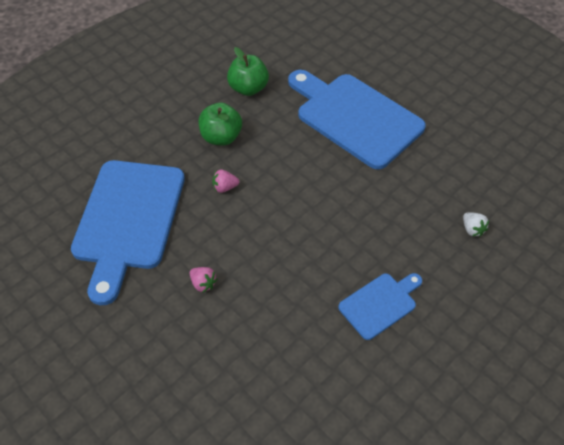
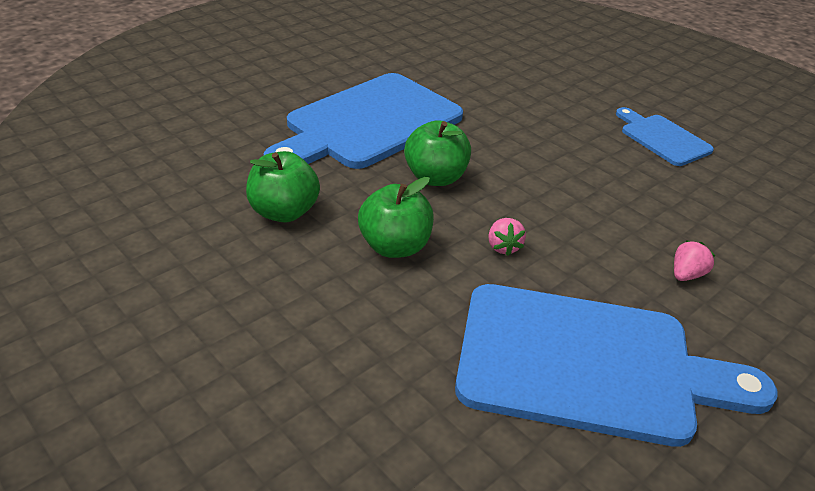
camera: 90 degrees left, 15 degrees down
white strawberry [463,212,489,237] -> none
none -> green apple [404,120,471,186]

